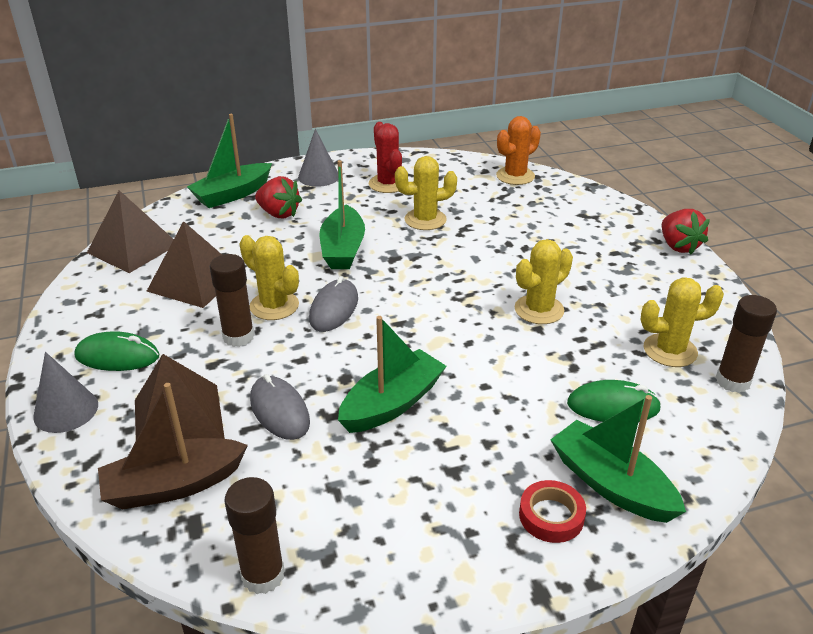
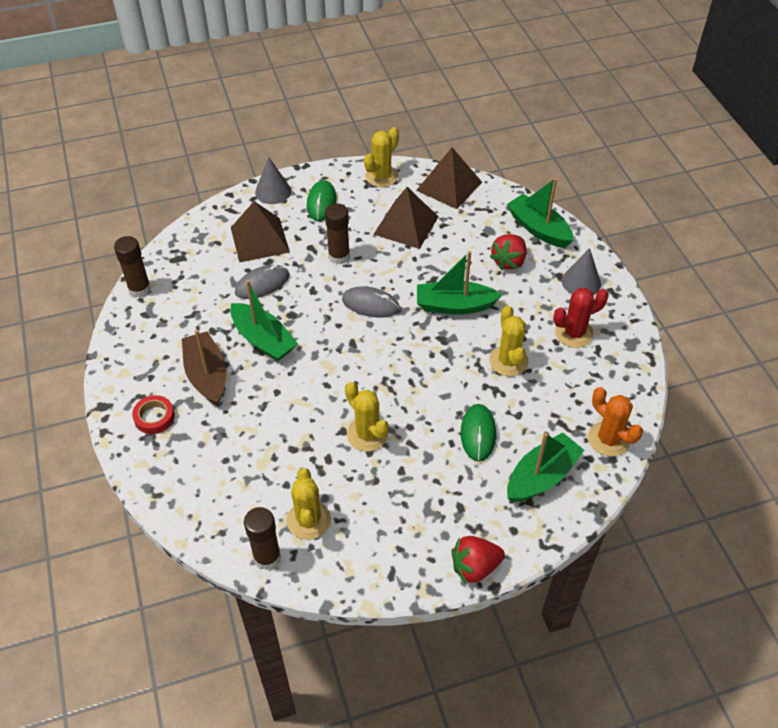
camera: 90 degrees right, 15 degrees up
brown boat [98,383,248,510] -> brown boat moved to [182,330,226,406]
yellow cactus [240,235,299,320] -> yellow cactus moved to [364,127,399,187]
green boat [551,395,686,523] -> green boat moved to [507,432,584,502]
green mouse [567,380,661,422] -> green mouse moved to [461,404,496,462]

